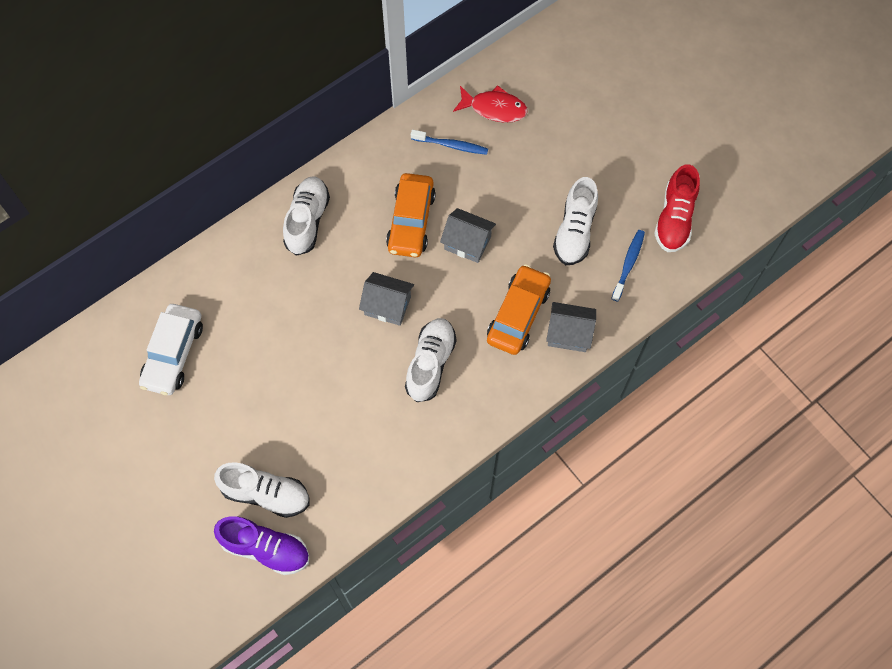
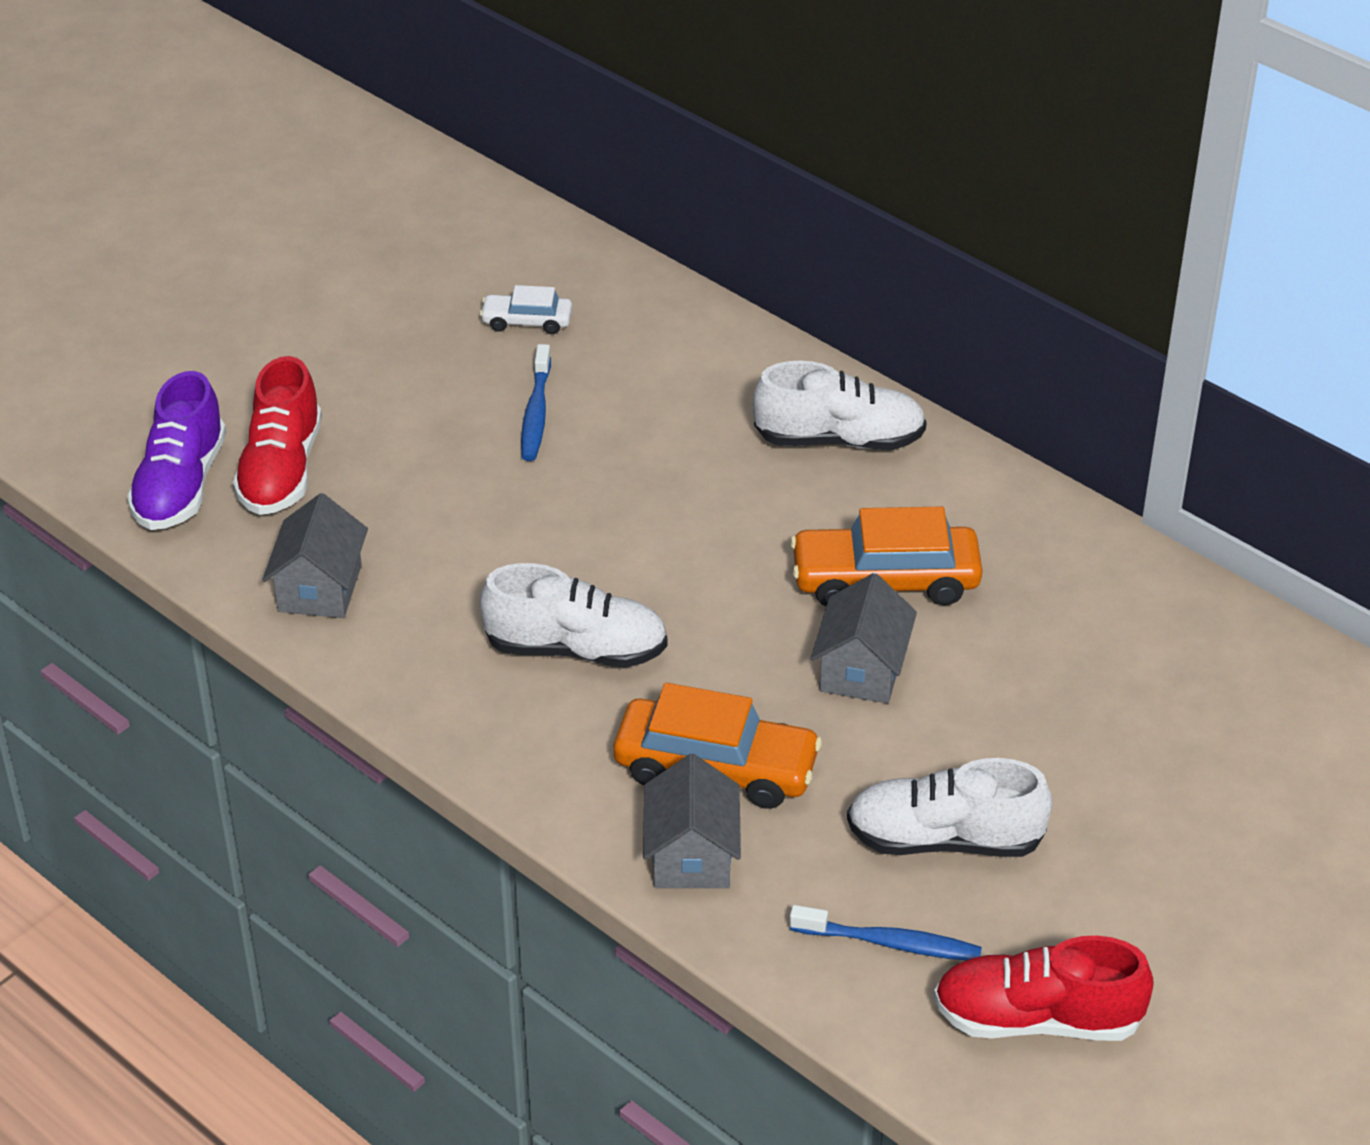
camera: 80 degrees right, 25 degrees down
white car [139,304,203,395] -> white car [480,285,572,334], size x0.53
white shoe [214,462,310,518] -> red shoe [233,356,322,515]
grey house [359,272,414,326] -> grey house moved to [262,493,368,618]
blue toothbrush [411,130,488,155] -> blue toothbrush moved to [521,344,551,461]
red fish [453,85,528,123] -> none

